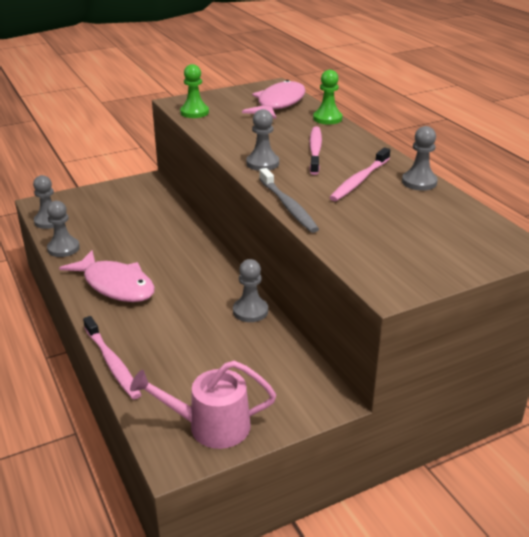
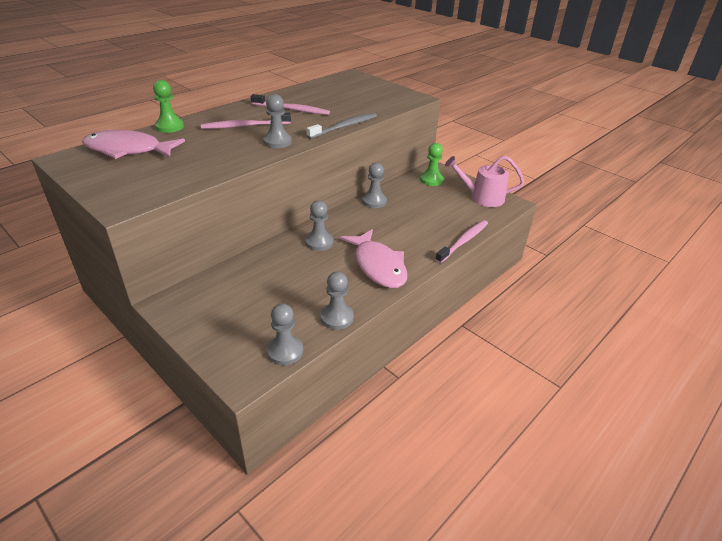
camera: 110 degrees left, 5 degrees up
pink fish [59,250,155,302] -> pink fish turned 135 degrees clockwise [340,229,407,288]
pink watering can [130,361,276,449] -> pink watering can turned 120 degrees clockwise [445,156,525,207]
green pawn [180,64,209,118] -> green pawn moved to [420,143,443,186]
grey pawn [402,126,438,191] -> grey pawn moved to [305,200,333,251]

